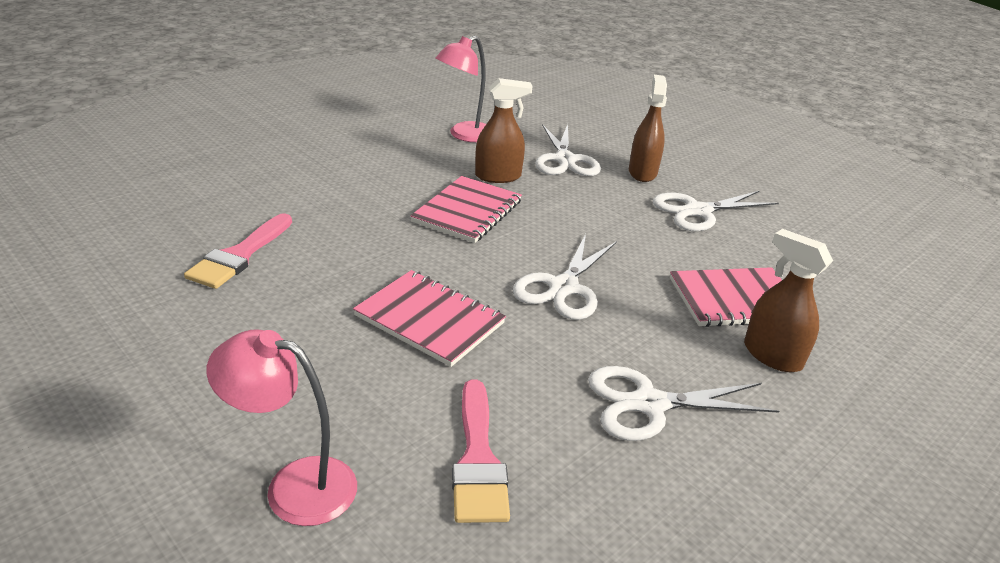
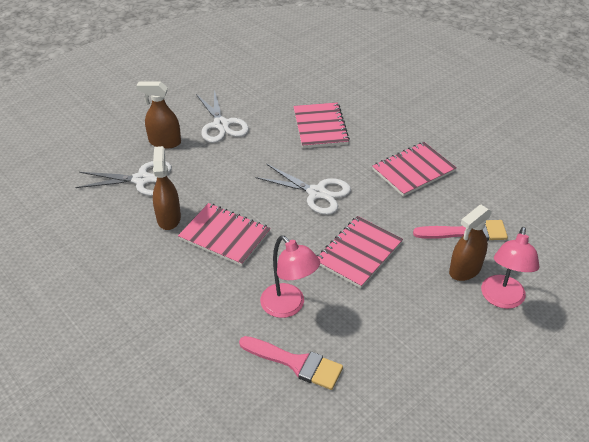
camera: 85 degrees left, 10 degrees up
pink lamp [435,36,486,142] -> pink lamp moved to [260,235,320,318]
white scissors [588,366,779,441] -> pink notebook [372,142,457,197]
brown spray bottle [744,229,833,372] -> brown spray bottle moved to [449,205,492,281]

